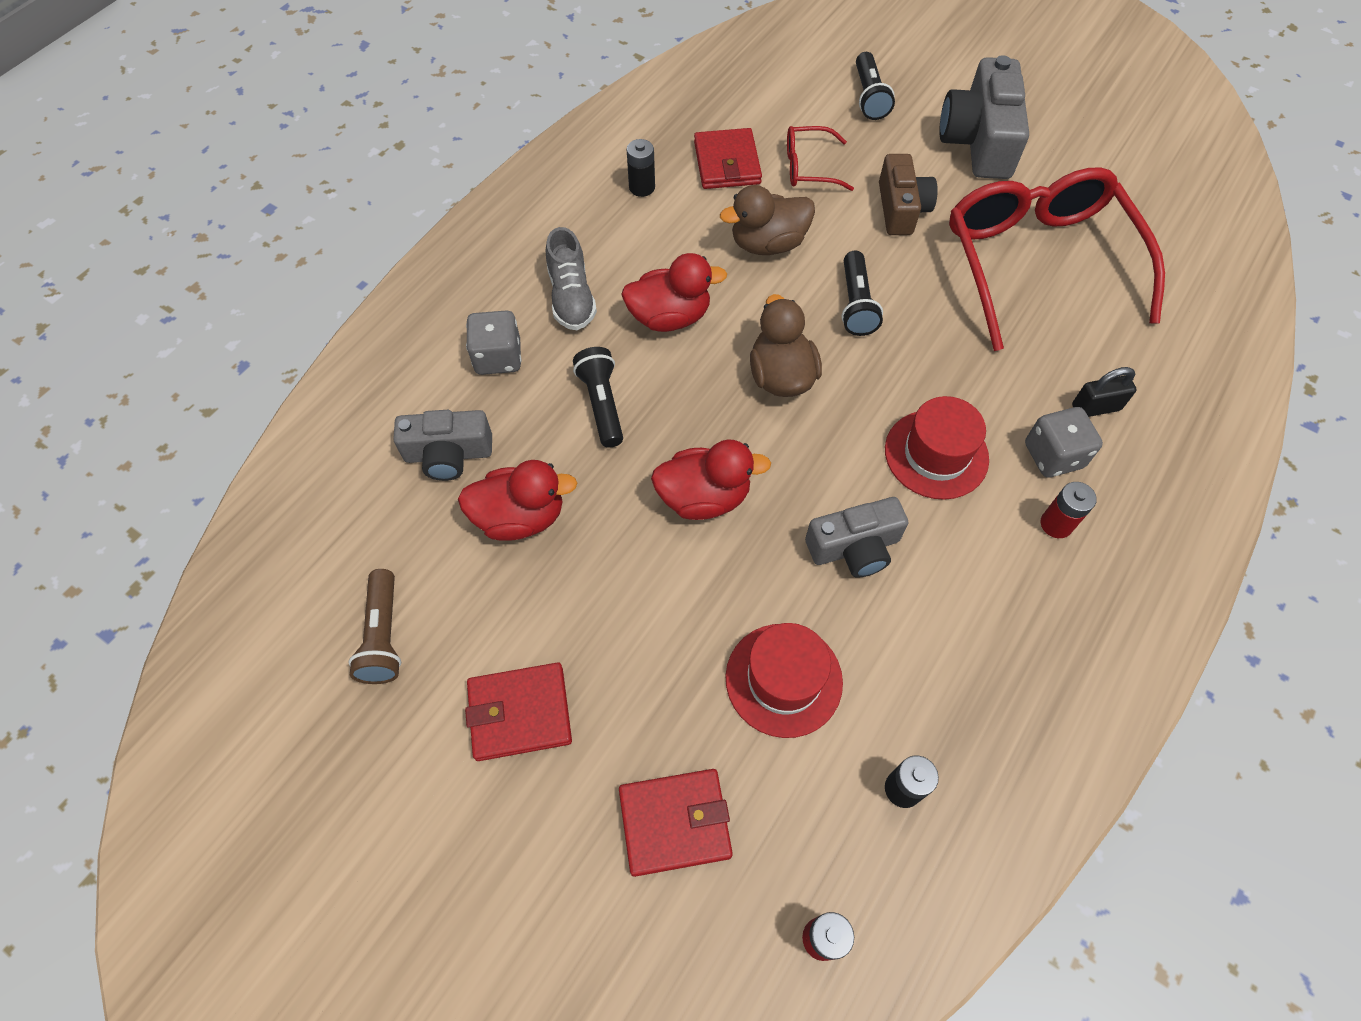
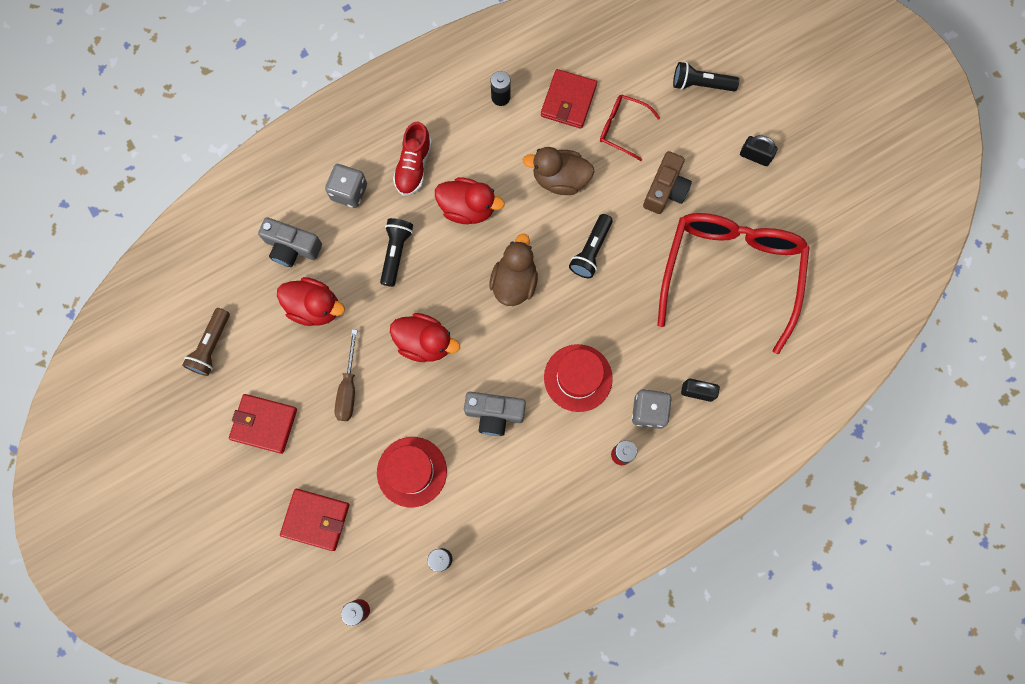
camera: 25 degrees right, 15 degrees up
grey shoe [546,227,597,330] -> red shoe [393,122,432,196]
black flashlight [856,52,895,120] -> black flashlight turned 75 degrees clockwise [673,62,739,91]
grey camera [939,55,1029,179] -> black padlock [740,135,777,166]
none -> brown screwdriver [334,330,357,421]

